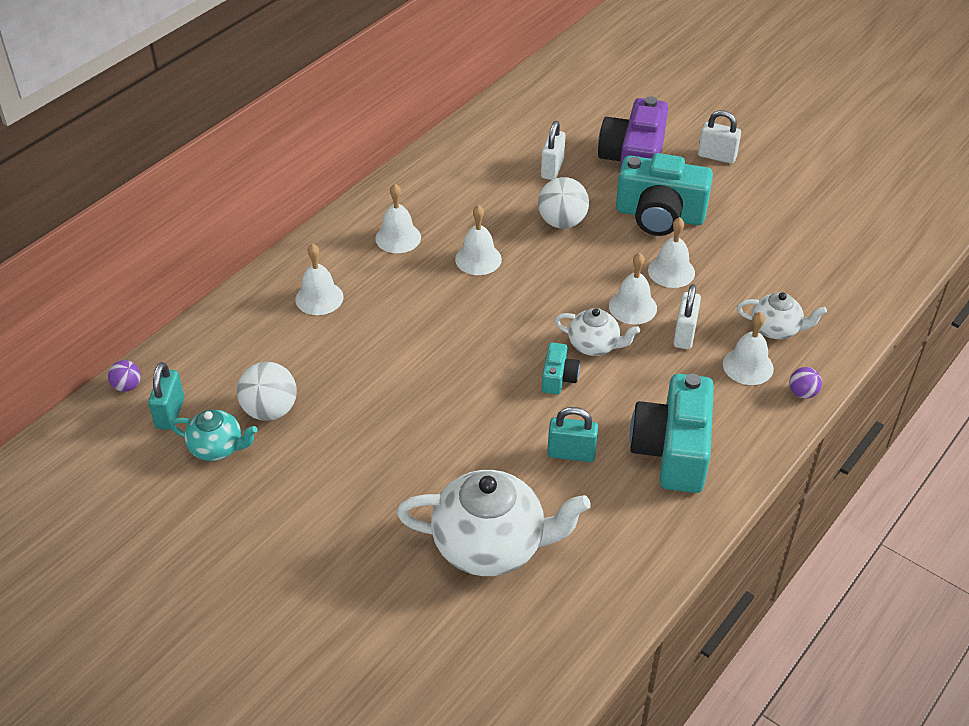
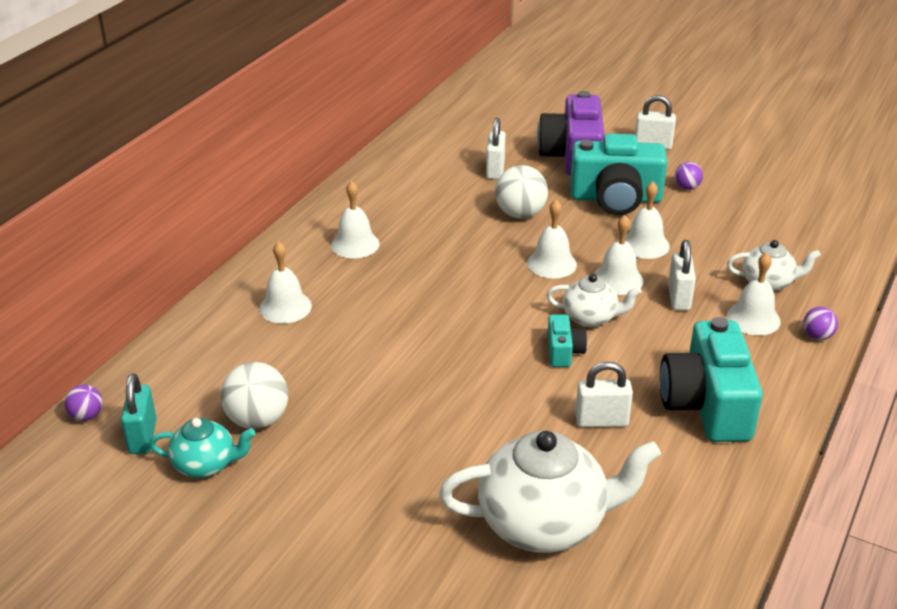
camera: 10 degrees left, 10 degrees down
white bell [455,205,502,275] -> white bell moved to [527,200,577,278]
turquoise padlock [547,407,598,462] -> white padlock [575,361,633,427]
none -> purple ball [675,162,703,190]

